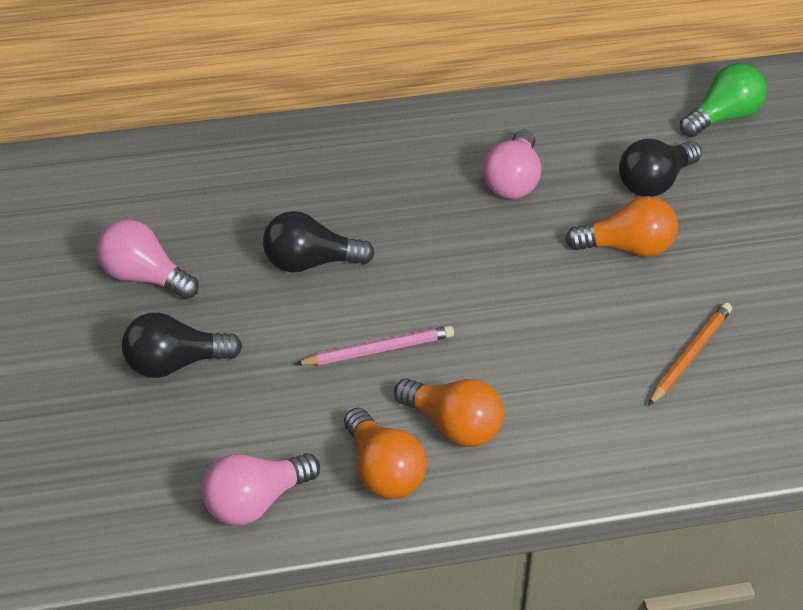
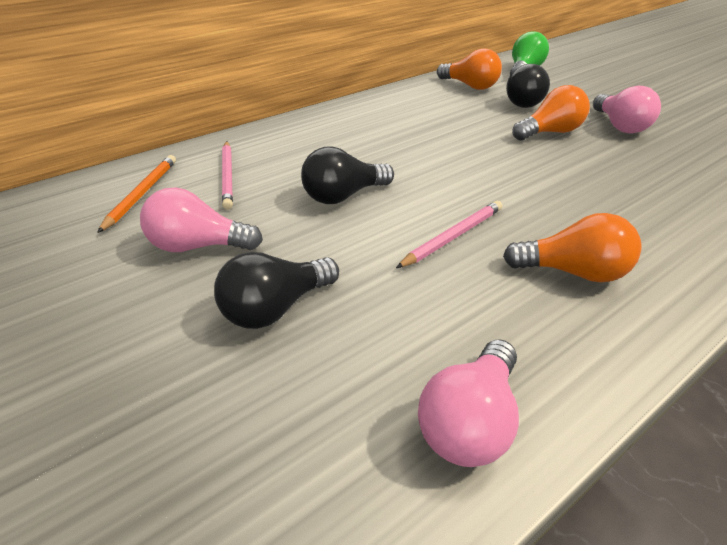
camera: 25 degrees left, 5 degrees down
orange light bulb [344,408,427,499] -> orange light bulb moved to [437,48,502,90]
pink light bulb [483,130,541,199] -> pink light bulb moved to [593,86,661,133]
orange pencil [648,303,732,406] -> orange pencil moved to [97,155,176,233]
none -> pink pencil [222,141,233,210]

